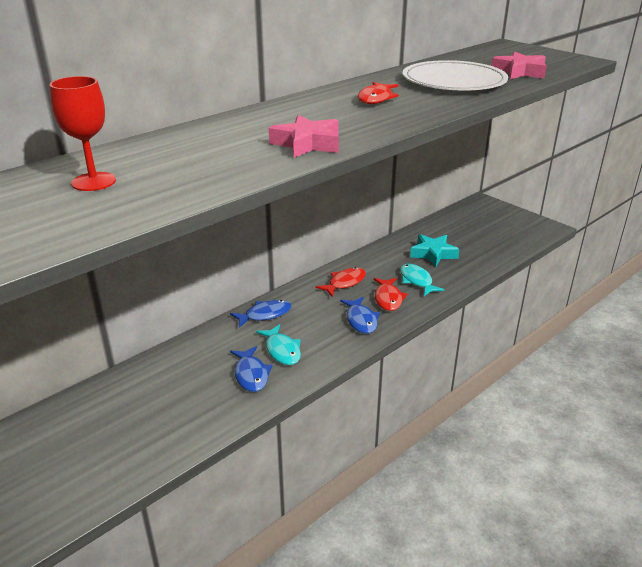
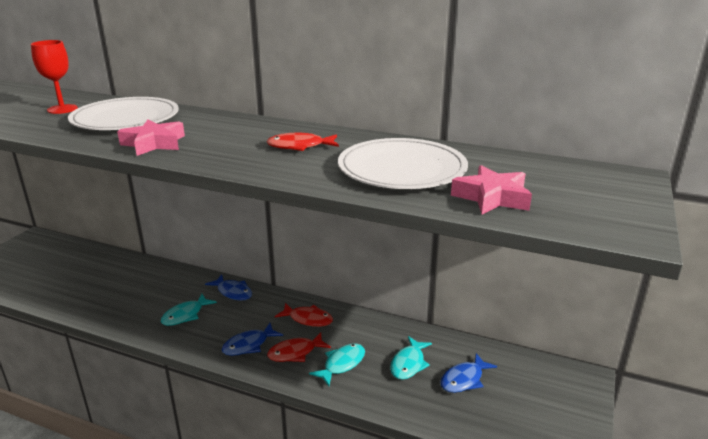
camera: 65 degrees right, 5 degrees down
blue fish [230,346,272,392] -> blue fish moved to [440,353,497,393]
turquoise star [410,234,460,267] -> turquoise fish [390,336,432,380]
none -> white plate [68,97,179,130]

